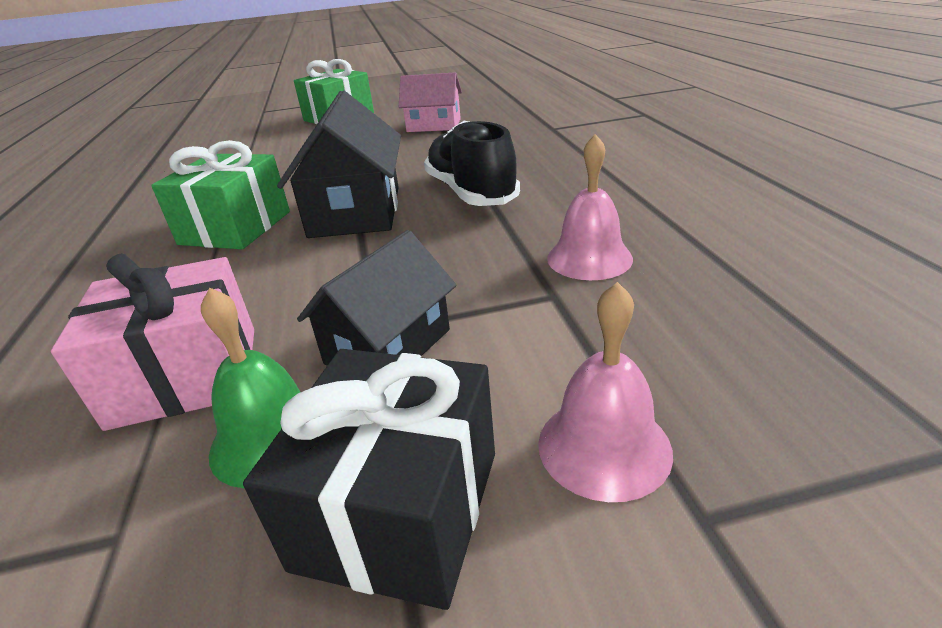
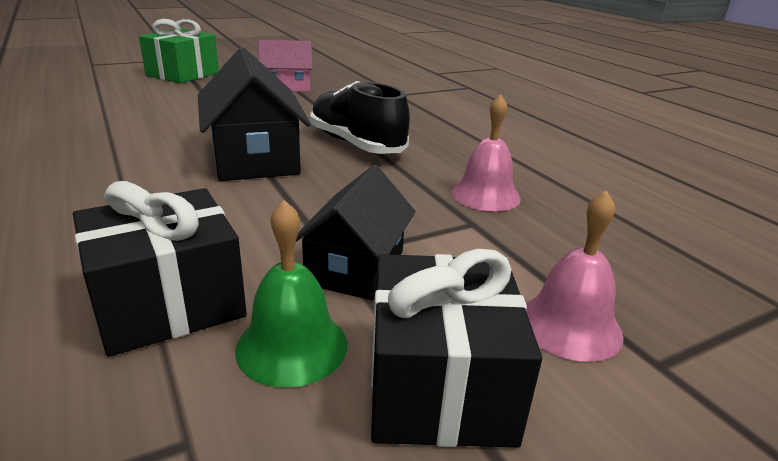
camera: 20 degrees left, 5 degrees down
pink gift [51,253,254,431] -> black gift [73,181,247,357]
green gift [151,140,290,249] -> none

